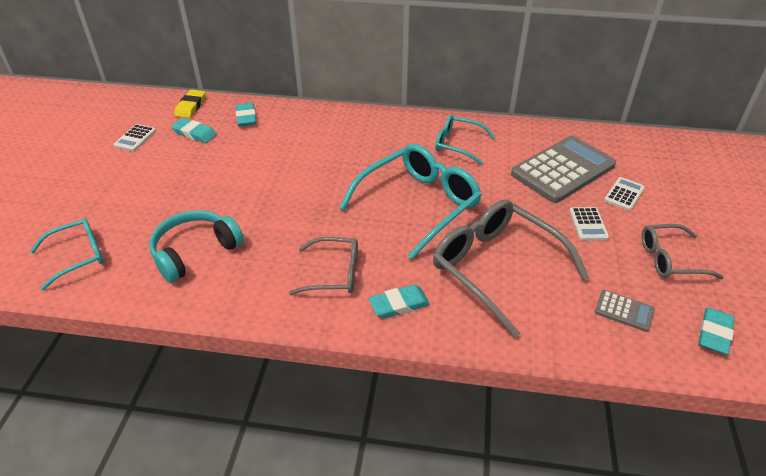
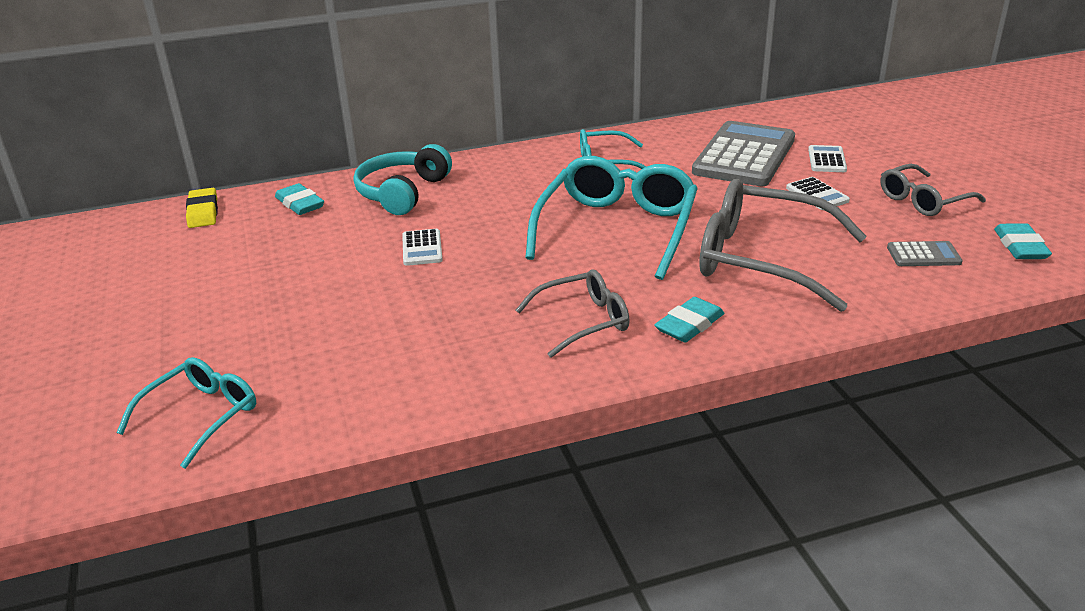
camera: 25 degrees left, 10 degrees down
white calculator [114,124,156,151] -> white calculator moved to [402,229,443,266]
turquoise headphones [149,210,244,283] -> turquoise headphones moved to [353,144,452,215]
turquoise eraser [171,118,217,143] -> none

